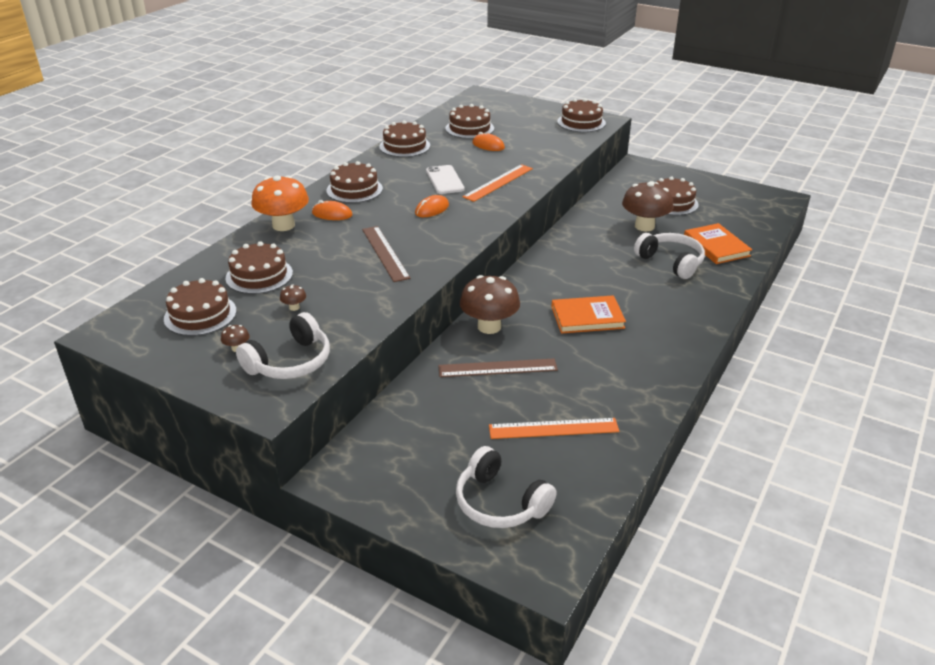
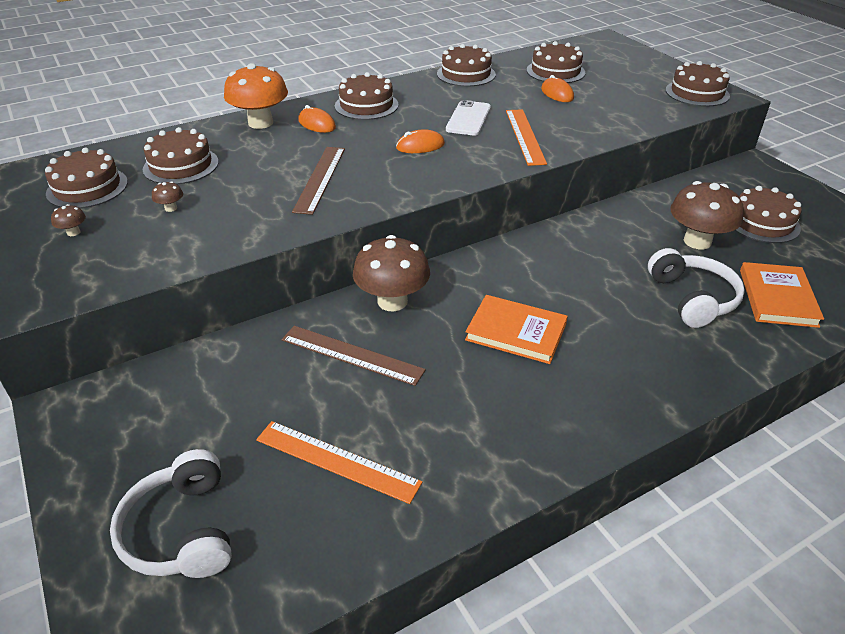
camera: 30 degrees right, 5 degrees up
white headphones [236,312,330,379] -> none
orange ruler [462,164,533,202] -> orange ruler turned 75 degrees counterclockwise [506,109,547,166]

